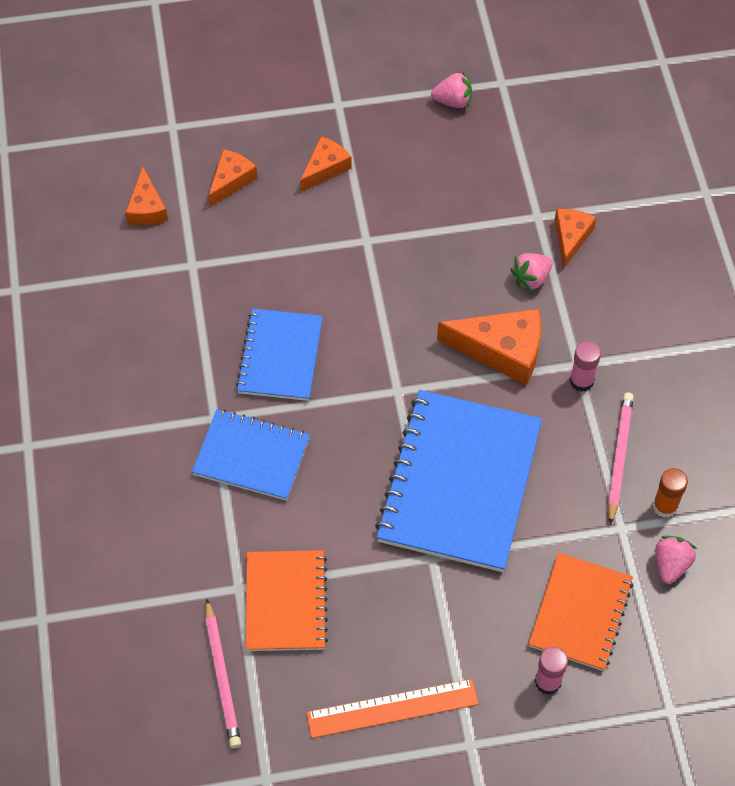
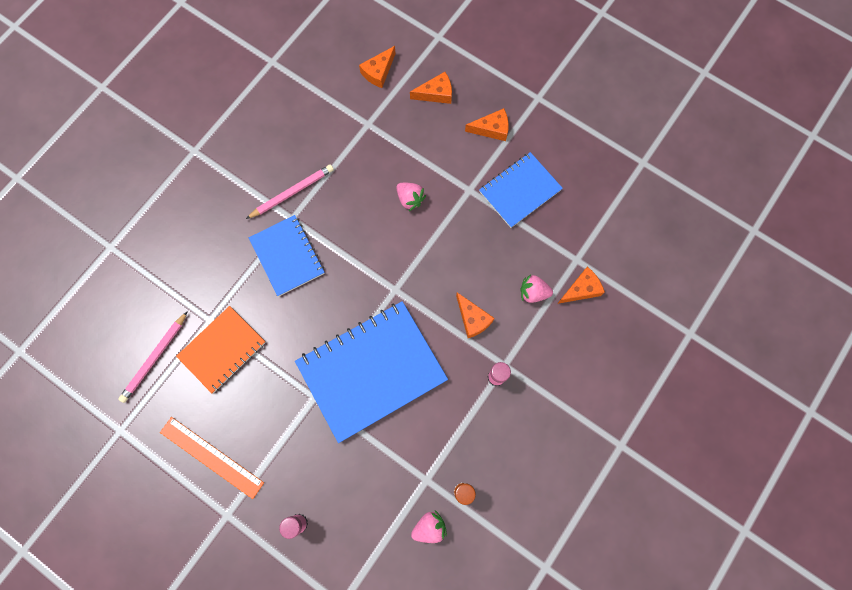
camera: 45 degrees right, 15 degrees up
blue notebook [236,308,323,401] -> blue notebook moved to [479,152,563,228]
pink strawberry [431,71,472,108] -> pink strawberry moved to [397,183,426,211]
orange cheese [437,309,541,385] -> orange cheese [456,292,495,338], size x0.61
orange notebook [528,553,633,671] -> none
pink pencil [608,393,634,525] -> pink pencil moved to [246,164,334,219]

